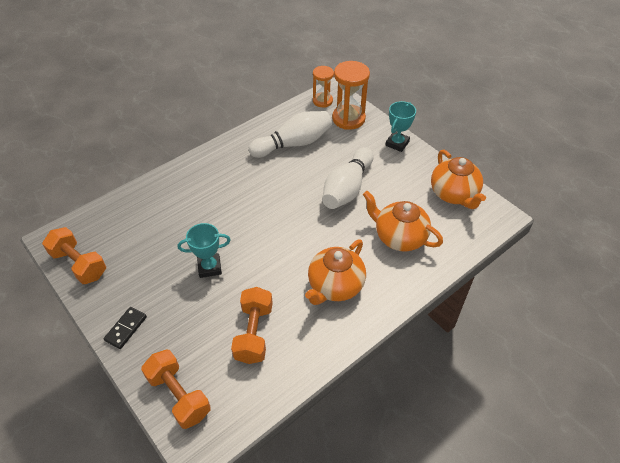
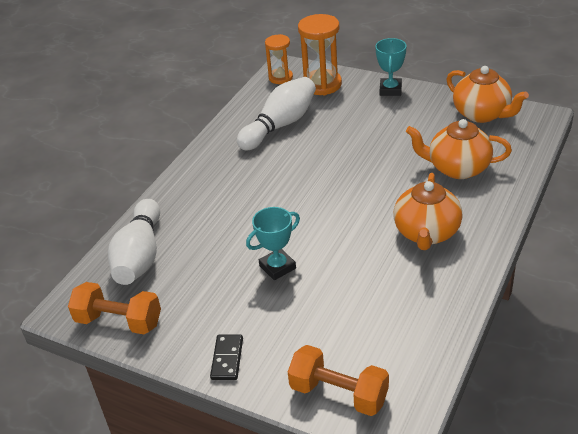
camera: 20 degrees left, 10 degrees down
orange dumbbell [231,287,273,364] -> none
white bowling pin [322,147,374,209] -> white bowling pin moved to [108,199,160,285]

